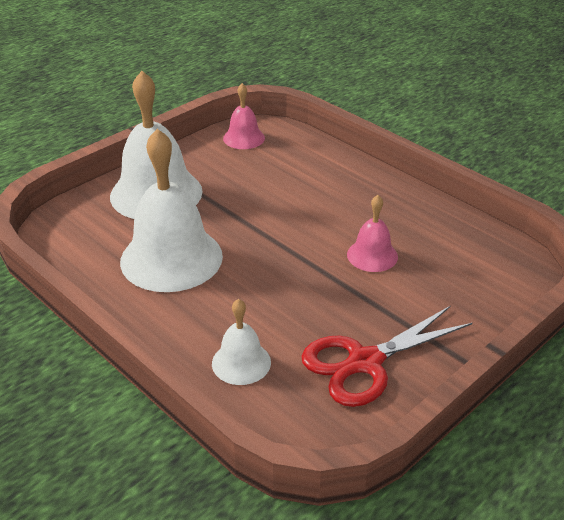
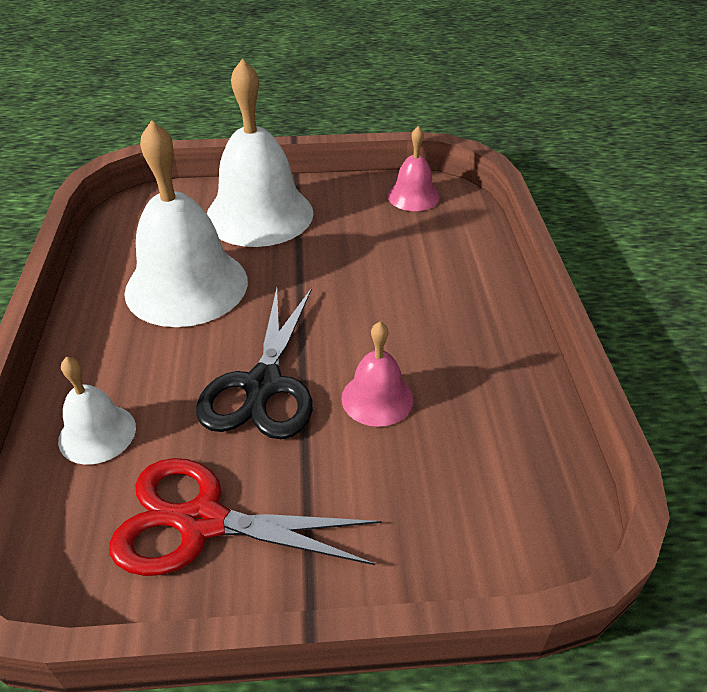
camera: 40 degrees right, 5 degrees up
none -> black scissors [196,288,313,439]

